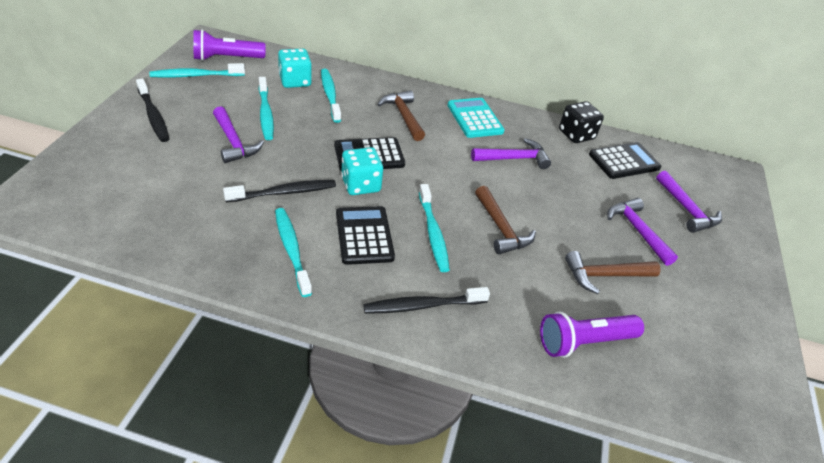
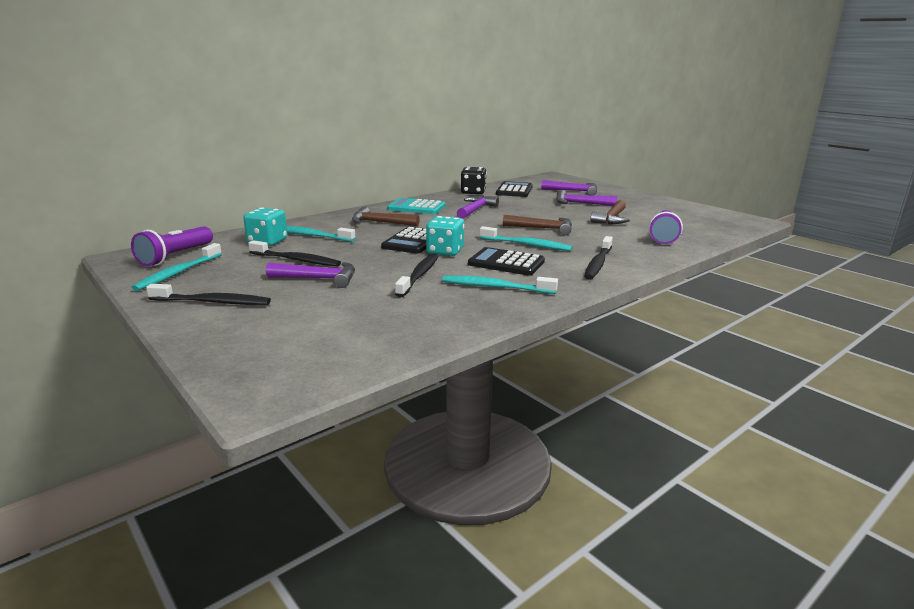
camera: 50 degrees left, 20 degrees down
turquoise toothbrush [258,77,274,140] -> black toothbrush [248,240,341,267]

